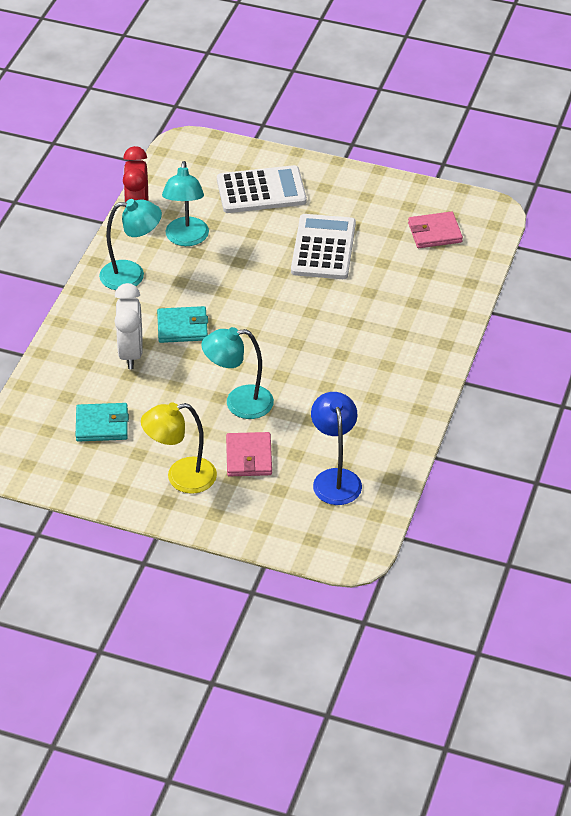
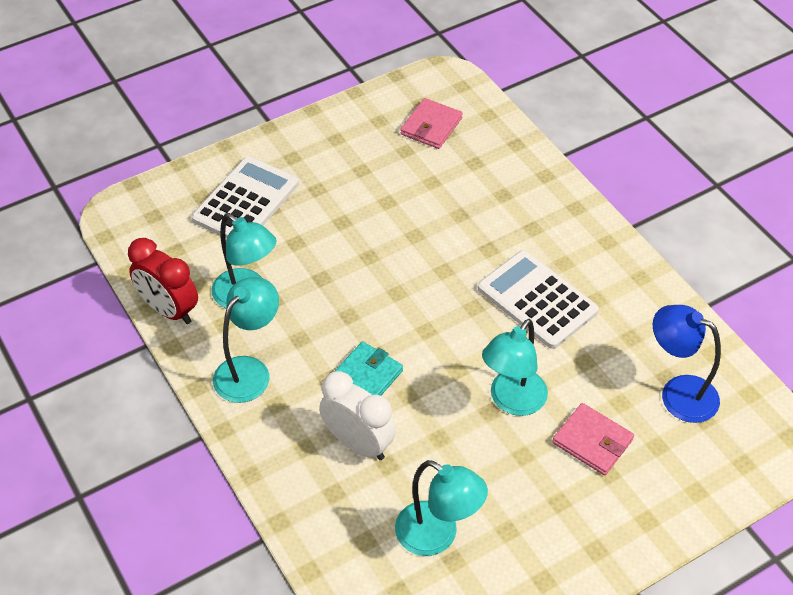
camera: 50 degrees left, 5 degrees up
turquoise wallet [76,403,129,442] -> turquoise lamp [395,460,488,556]
yellow lamp [141,402,217,494] -> none
white calculator [291,214,356,279] -> white calculator moved to [478,250,599,349]

